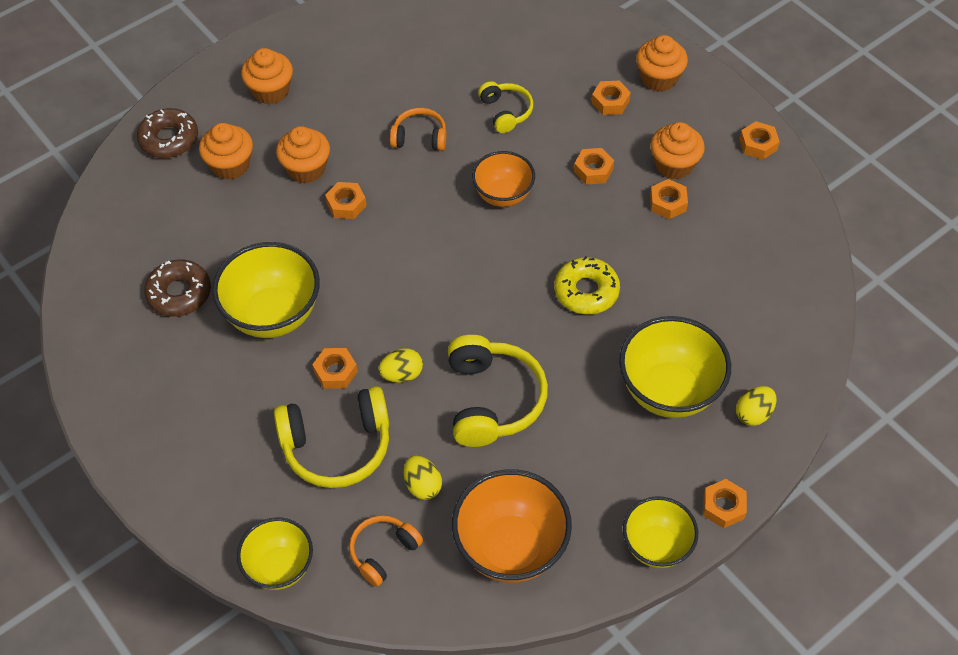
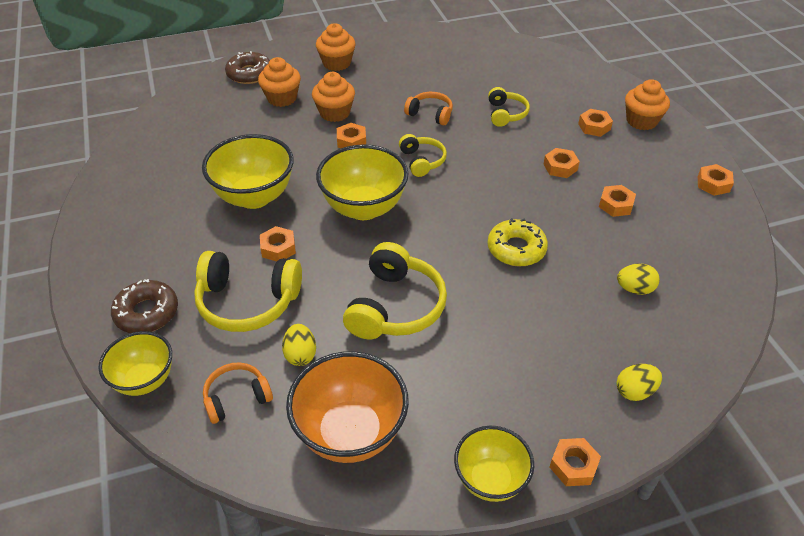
camera: 20 degrees right, 10 degrees down
brown donut [144,259,211,317] -> brown donut moved to [111,279,178,333]
yellow egg [378,348,423,383] -> yellow egg moved to [617,263,660,295]
orange bowl [472,151,535,207] -> none
yellow bowl [619,316,731,418] -> yellow bowl moved to [316,144,409,220]
orange cupcake [650,122,705,180] -> none
none -> yellow headphones [399,134,447,177]

